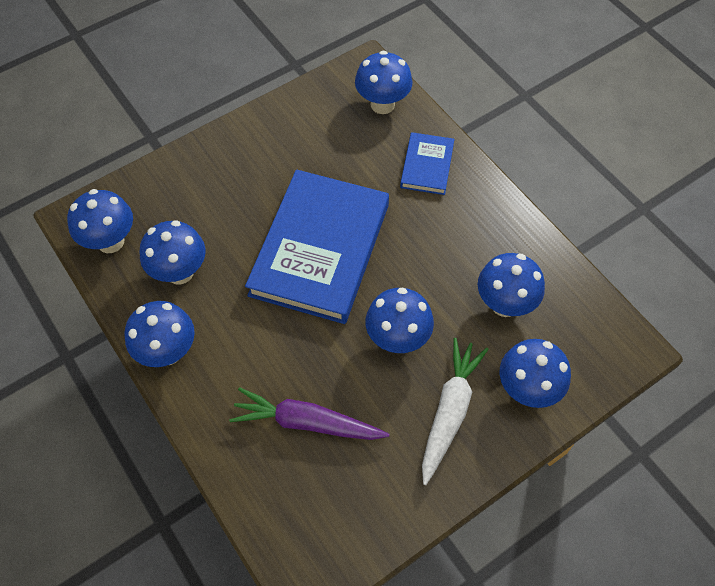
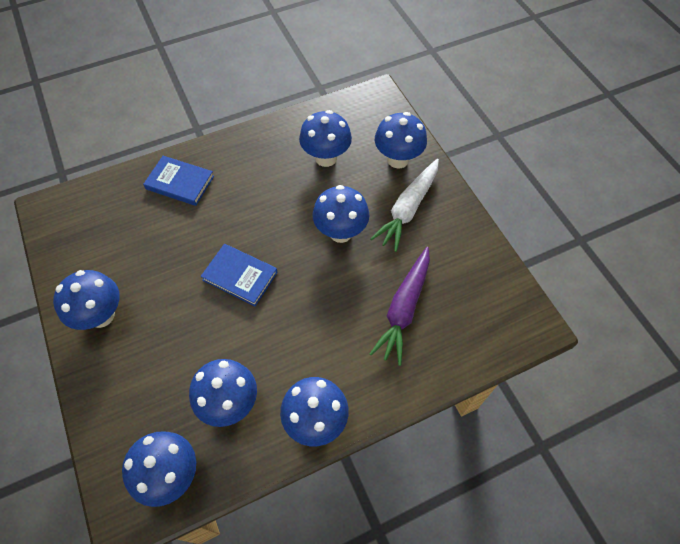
camera: 80 degrees left, 0 degrees up
blue book [245,170,389,324] -> blue book [200,244,278,306], size x0.47
blue mushroom [355,50,413,114] -> blue mushroom moved to [53,270,120,330]
white carrot [422,338,489,485] -> white carrot turned 90 degrees counterclockwise [370,159,439,252]

